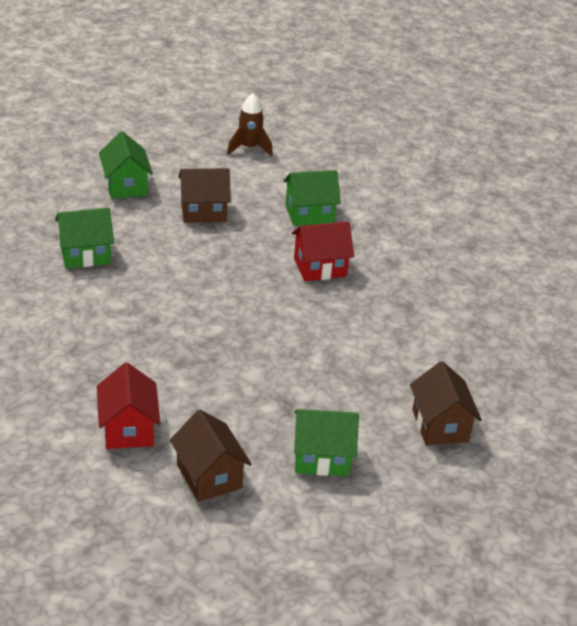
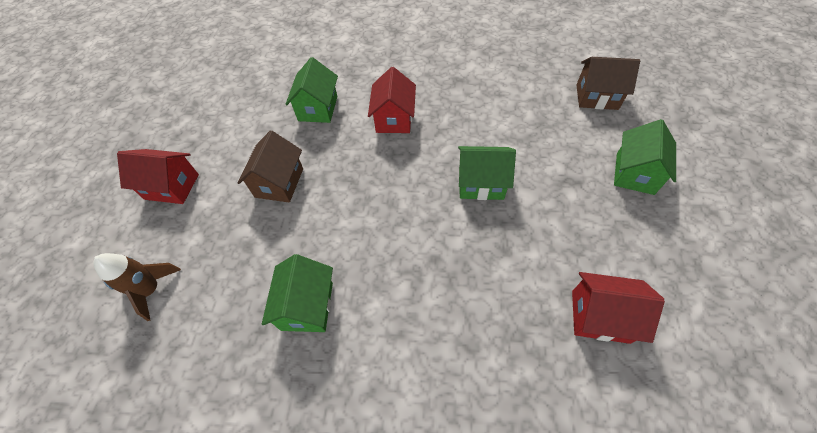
camera: 65 degrees left, 20 degrees up
green house [99,131,153,199] -> green house moved to [458,146,516,200]
brown house [170,410,252,502] -> none
brown rocket [227,93,273,157] -> brown rocket moved to [93,253,181,321]
none -> red house [117,149,199,204]

